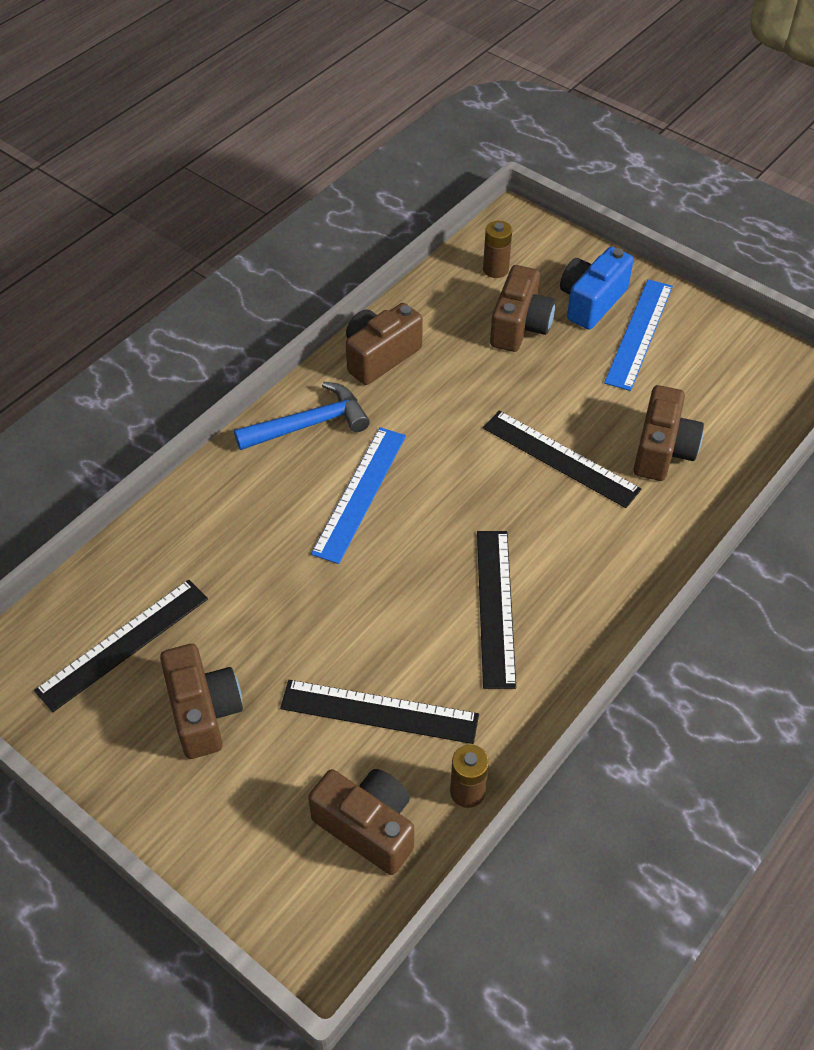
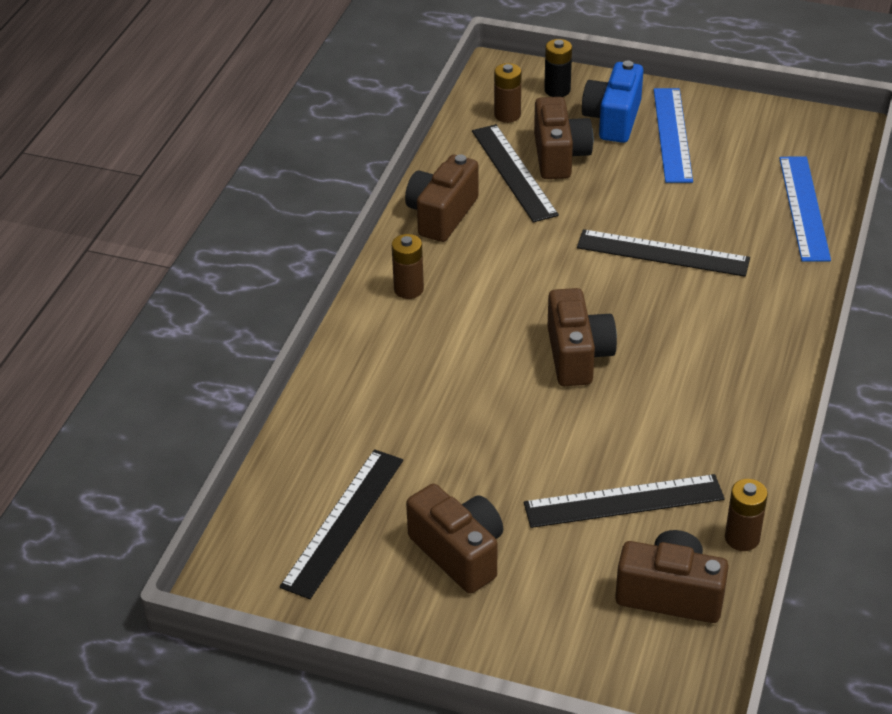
camera: 20 degrees left, 10 degrees down
blue hammer [234,381,370,450] -> brown battery [392,234,424,299]
blue ruler [311,427,406,564] -> blue ruler moved to [779,157,831,262]
black ruler [477,531,516,689] -> black ruler moved to [472,124,559,222]
brown camera [633,385,704,481] -> brown camera moved to [547,288,617,386]
none -> black battery [544,39,572,97]

